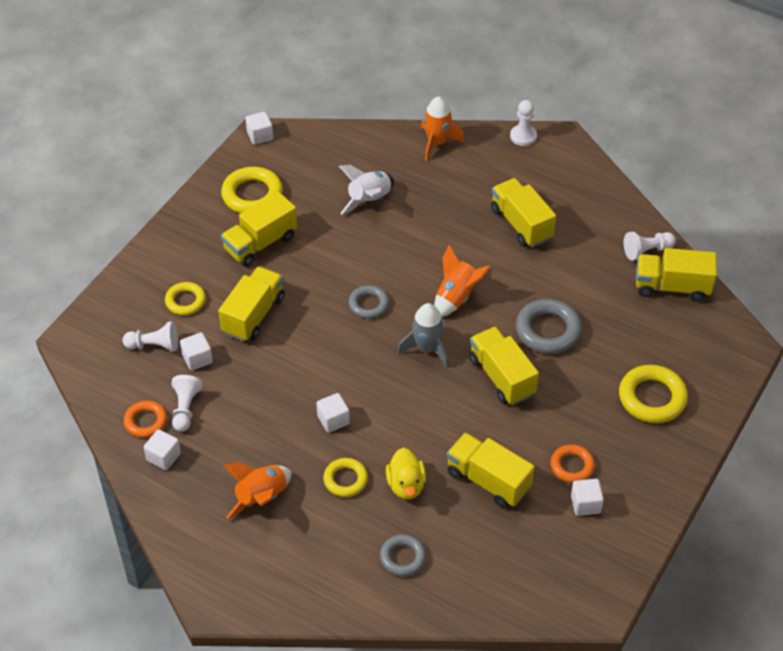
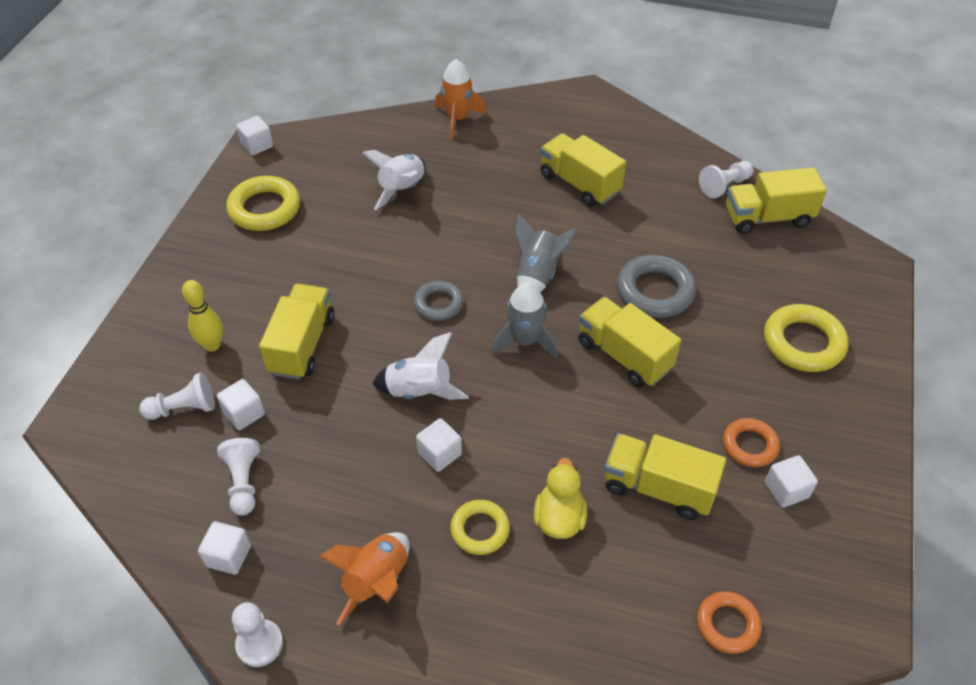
camera: 15 degrees left, 0 degrees up
orange ring [124,401,167,438] -> orange ring moved to [697,591,762,654]
yellow ring [165,282,206,315] -> yellow bowling pin [182,280,223,352]
yellow truck [221,191,297,267] -> none
grey ring [380,534,426,576] -> none
yellow duck [386,448,426,500] -> yellow duck turned 150 degrees counterclockwise [534,458,587,539]
orange rocket [434,245,491,317] -> grey rocket [515,214,578,293]
white pawn [510,100,537,146] -> white pawn moved to [232,602,283,667]
none -> white rocket [372,332,469,400]

